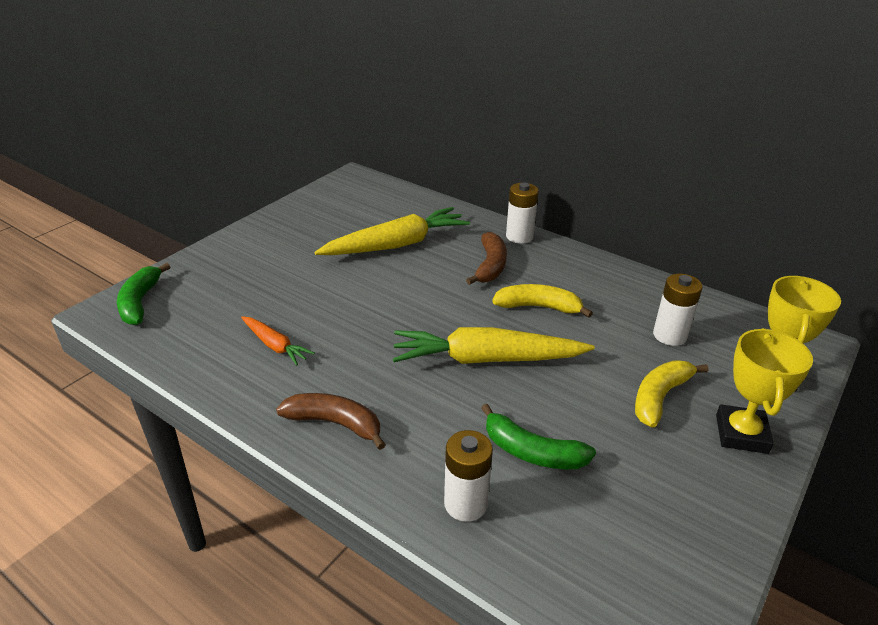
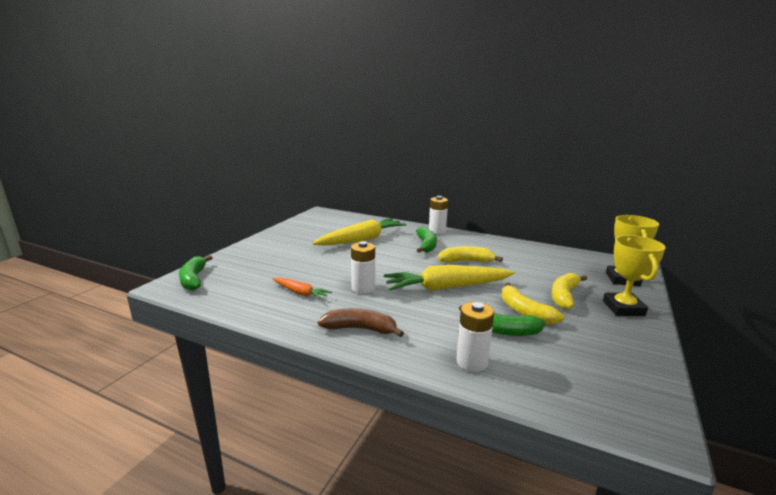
camera: 10 degrees left, 15 degrees down
brown banana [466,232,507,285] -> green banana [416,227,437,253]
white battery [653,274,702,346] -> white battery moved to [351,241,375,294]
none -> yellow banana [502,282,564,324]

